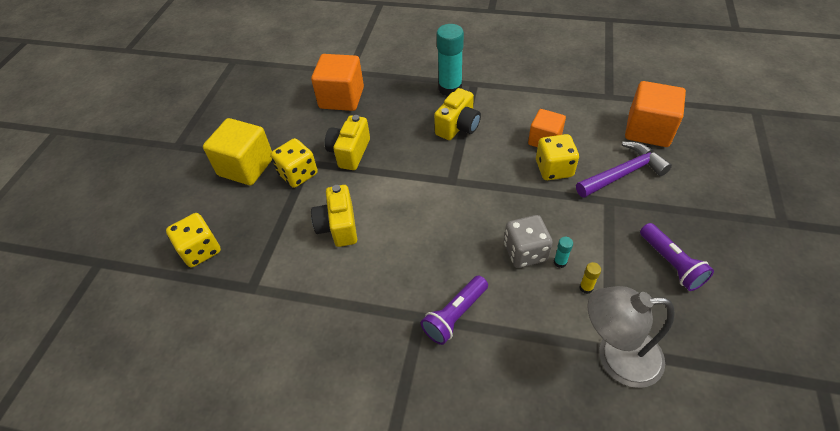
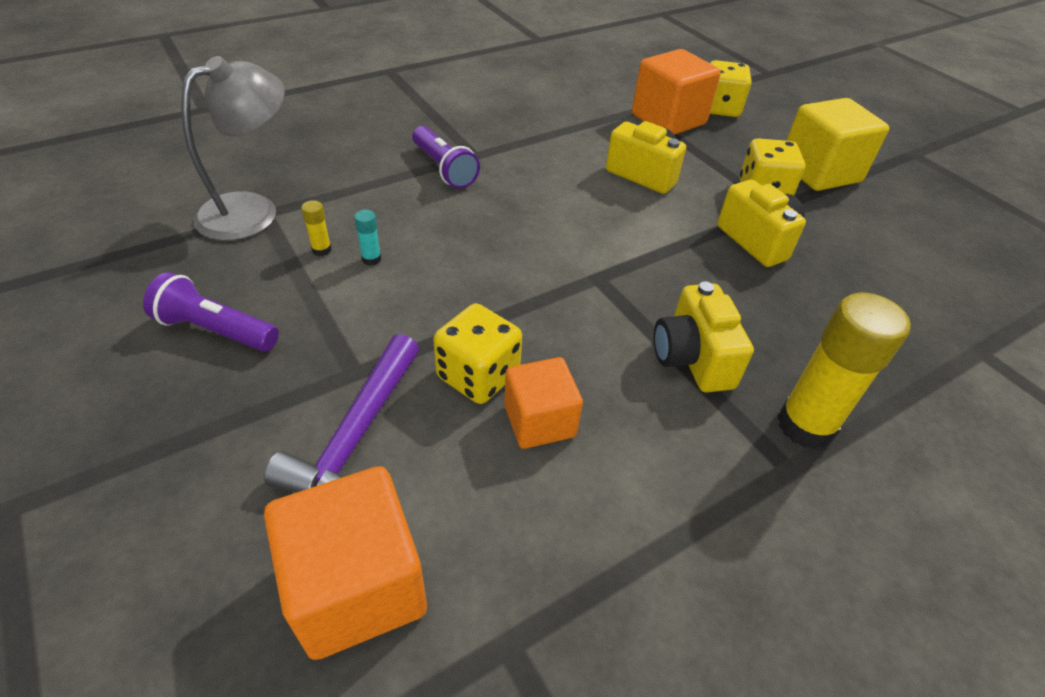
camera: 130 degrees right, 5 degrees down
orange cube [311,54,364,111] -> orange cube moved to [632,49,721,135]
purple flashlight [421,276,488,345] -> purple flashlight turned 150 degrees clockwise [412,126,480,189]
turquoise glue stick [437,24,464,96] -> yellow glue stick [777,293,911,449]
grey dice [504,215,553,268] -> none

